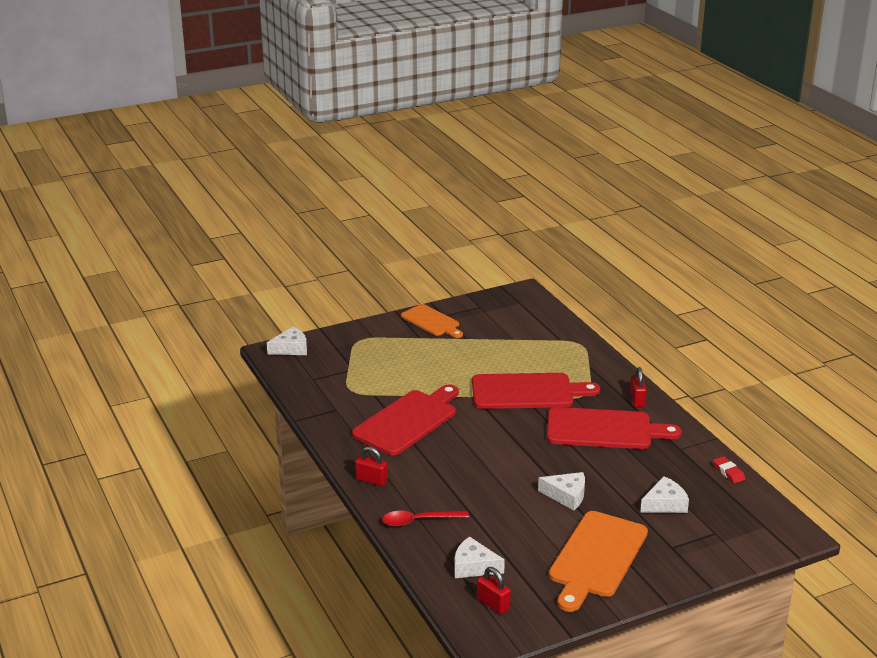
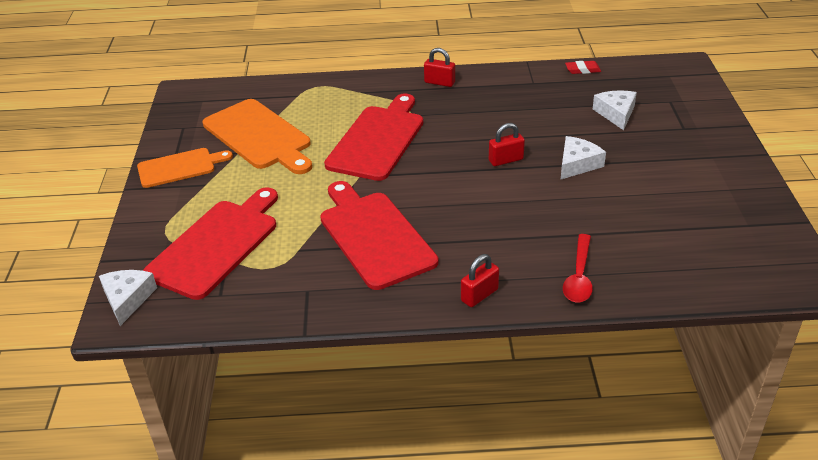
camera: 65 degrees left, 10 degrees up
white cheese [454,536,505,578] -> none
red padlock [477,567,511,614] -> red padlock moved to [489,123,525,166]
red cutting board [547,407,682,449] -> red cutting board moved to [143,187,278,300]
orange cutting board [549,511,648,612] -> orange cutting board moved to [203,99,312,174]

